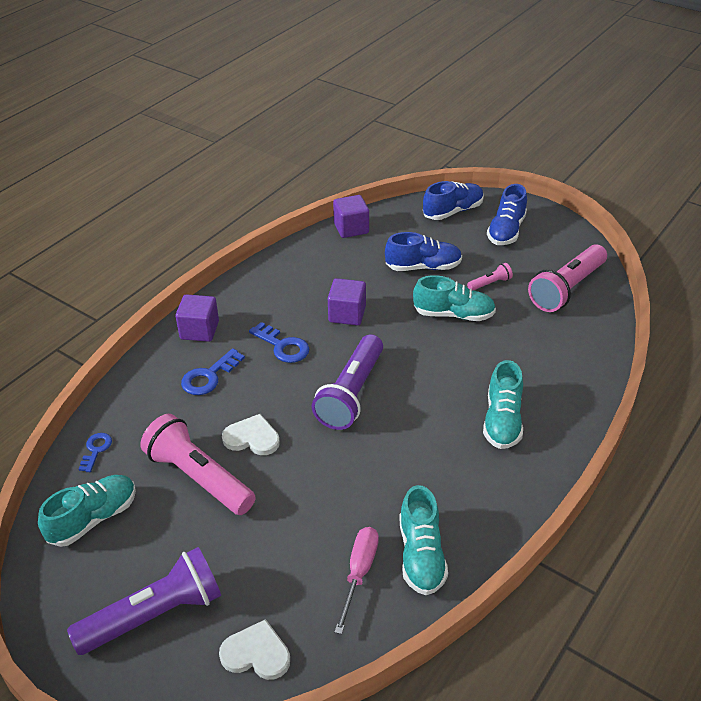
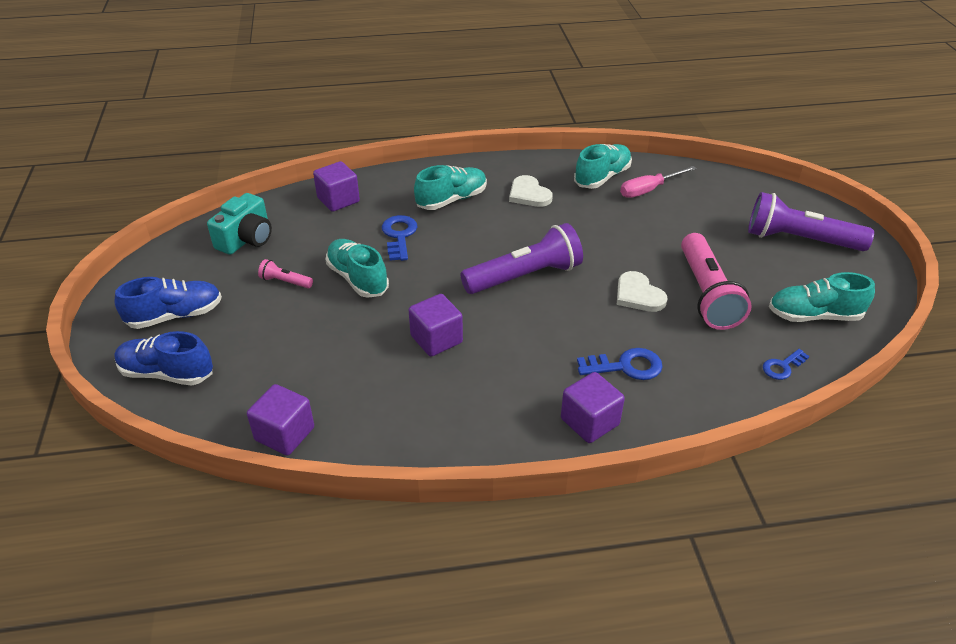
camera: 135 degrees left, 0 degrees up
white heart [219,619,290,680] -> white heart moved to [509,175,553,207]
blue key [249,322,309,363] -> blue key moved to [382,215,417,261]
blue shoe [385,232,462,271] -> none
pink flashlight [528,244,607,312] -> turquoise camera [207,193,272,255]
none -> purple cube [313,161,360,212]

